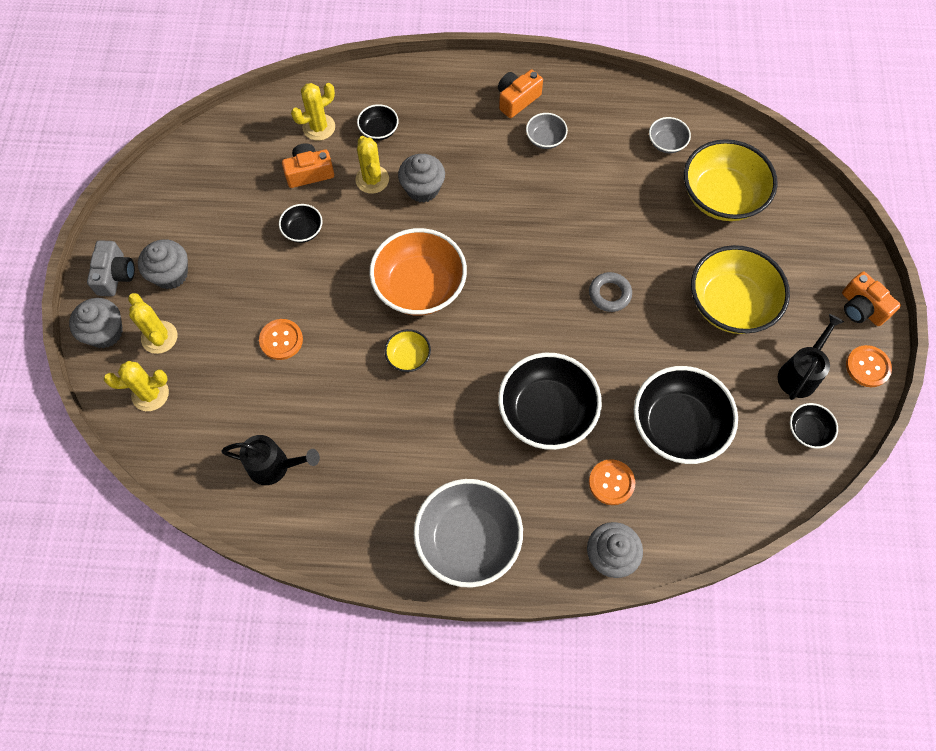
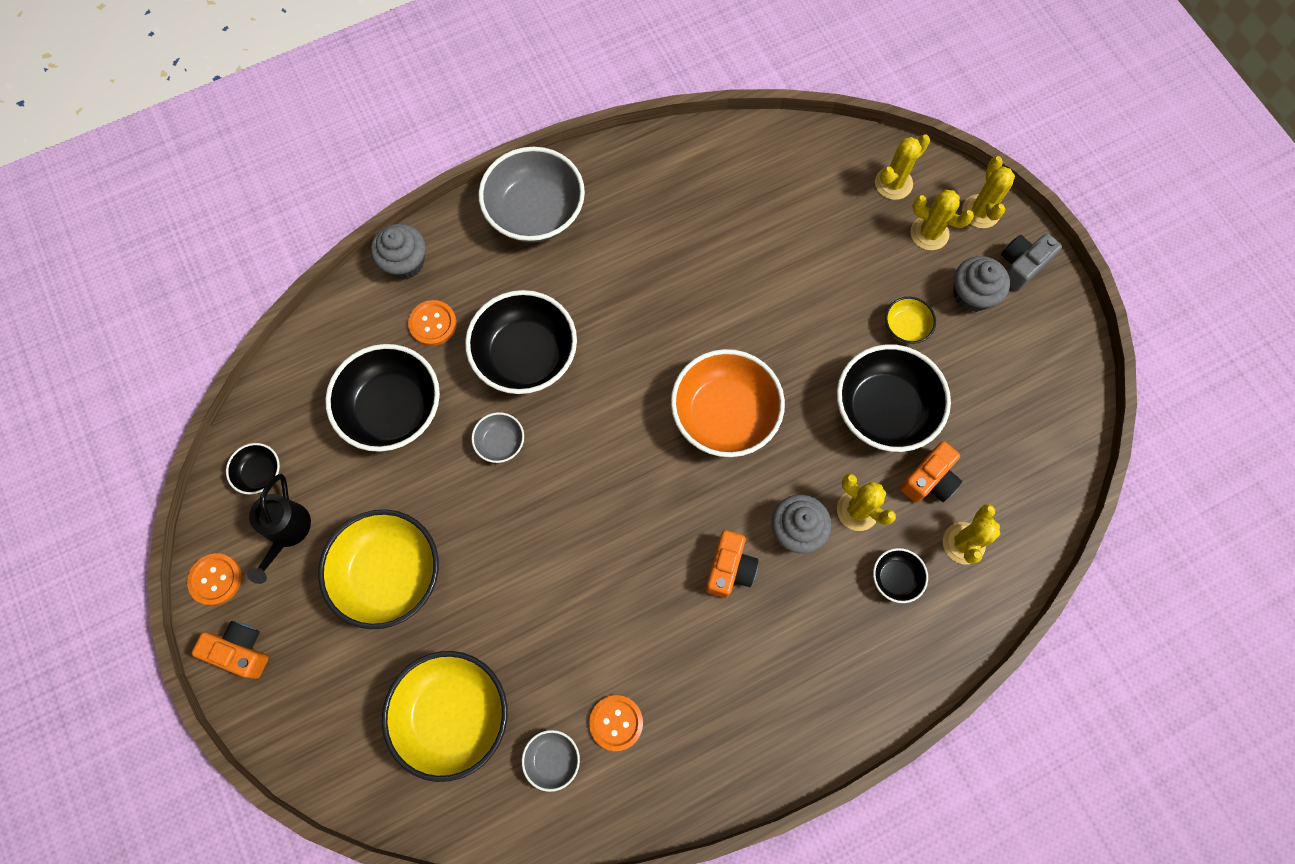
camera: 150 degrees right, 5 degrees up
grey cupcake [69,298,123,348] -> yellow cactus [962,156,1015,228]
grey camera [87,240,135,296] -> grey camera turned 75 degrees clockwise [1001,233,1062,291]
black watering can [221,435,320,485] -> none
orange button [259,319,303,360] -> orange button moved to [589,695,643,751]
black bowl [279,204,322,243] -> black bowl [837,344,951,452], size x2.13
yellow bowl [384,329,431,372] -> yellow bowl moved to [885,297,936,344]
orange camera [498,70,543,118] -> orange camera moved to [706,530,759,598]
grey bowl [526,113,568,149] -> grey bowl moved to [471,412,524,463]
grey ring [589,272,632,312] -> none

